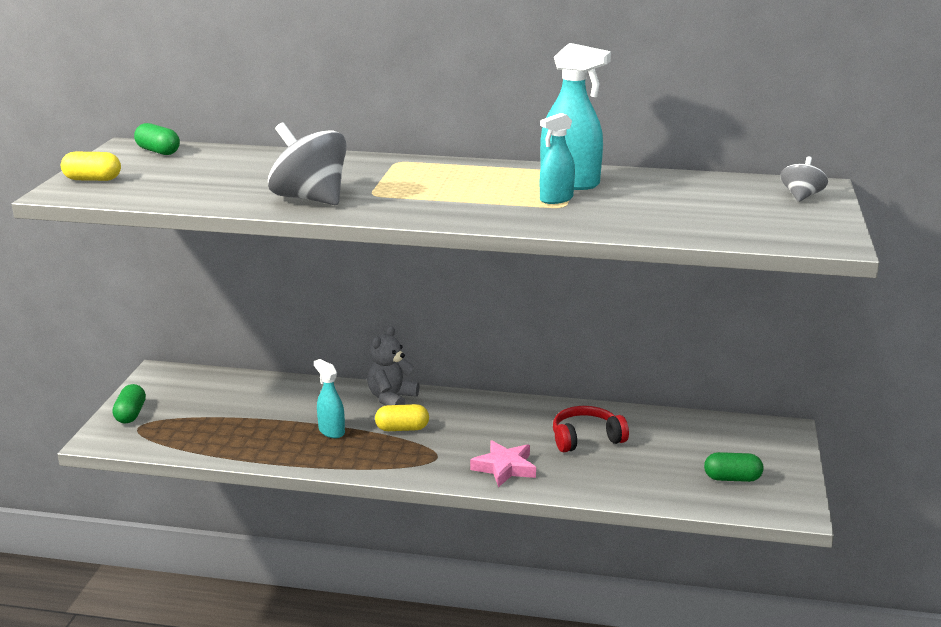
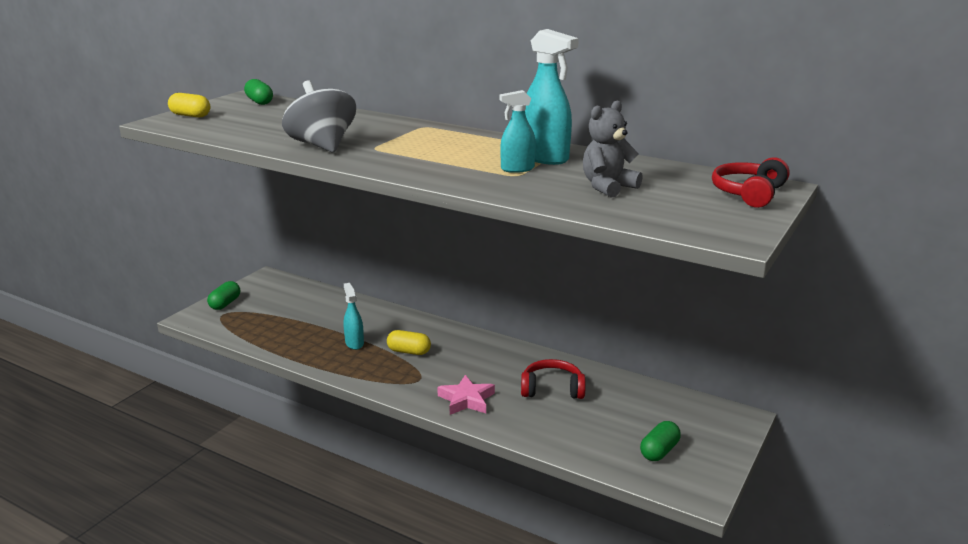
camera: 20 degrees right, 0 degrees up
grey teddy bear [367,326,419,405] -> grey teddy bear moved to [583,101,643,198]
green capsule [704,452,763,482] -> green capsule turned 75 degrees counterclockwise [640,421,681,461]
grey spinning top [781,156,828,202] -> red headphones [712,157,790,208]

